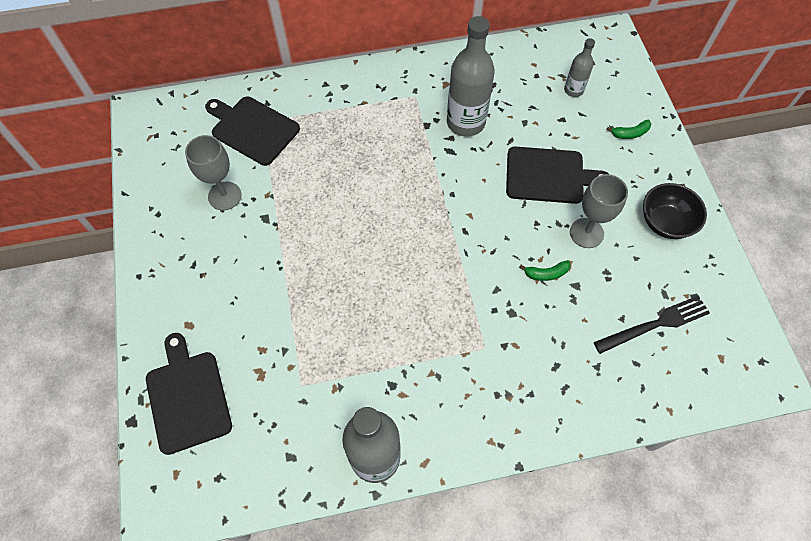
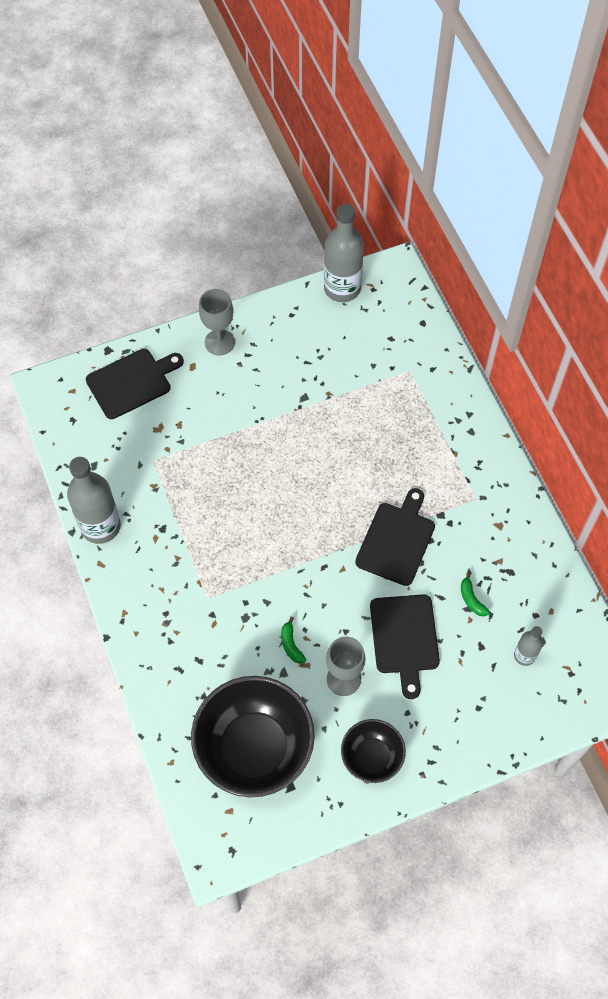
camera: 80 degrees right, 0 degrees up
grey goblet [185,135,242,210] -> grey goblet moved to [199,289,235,355]
black cutting board [205,96,300,166] -> black cutting board moved to [355,488,435,586]
grey bottle [447,16,495,137] -> grey bottle moved to [324,204,364,302]
black fork [594,295,710,354] -> black bowl [191,676,315,797]
green banana [606,120,651,139] -> green banana moved to [461,572,490,616]

